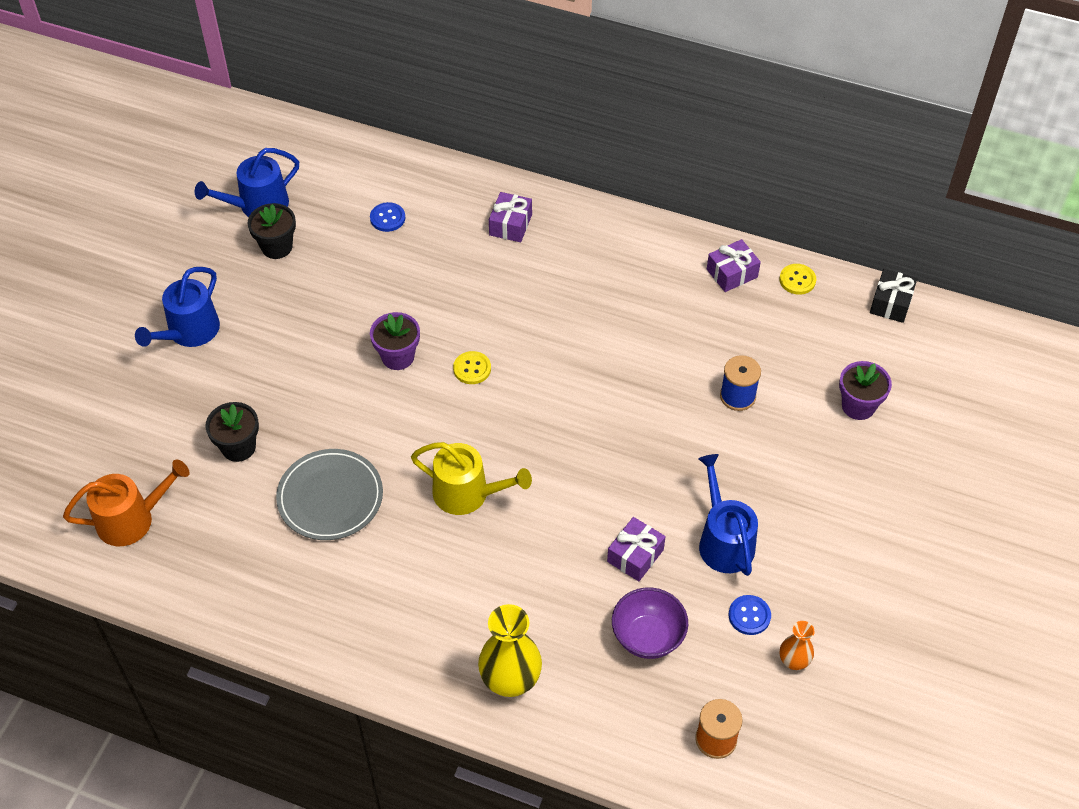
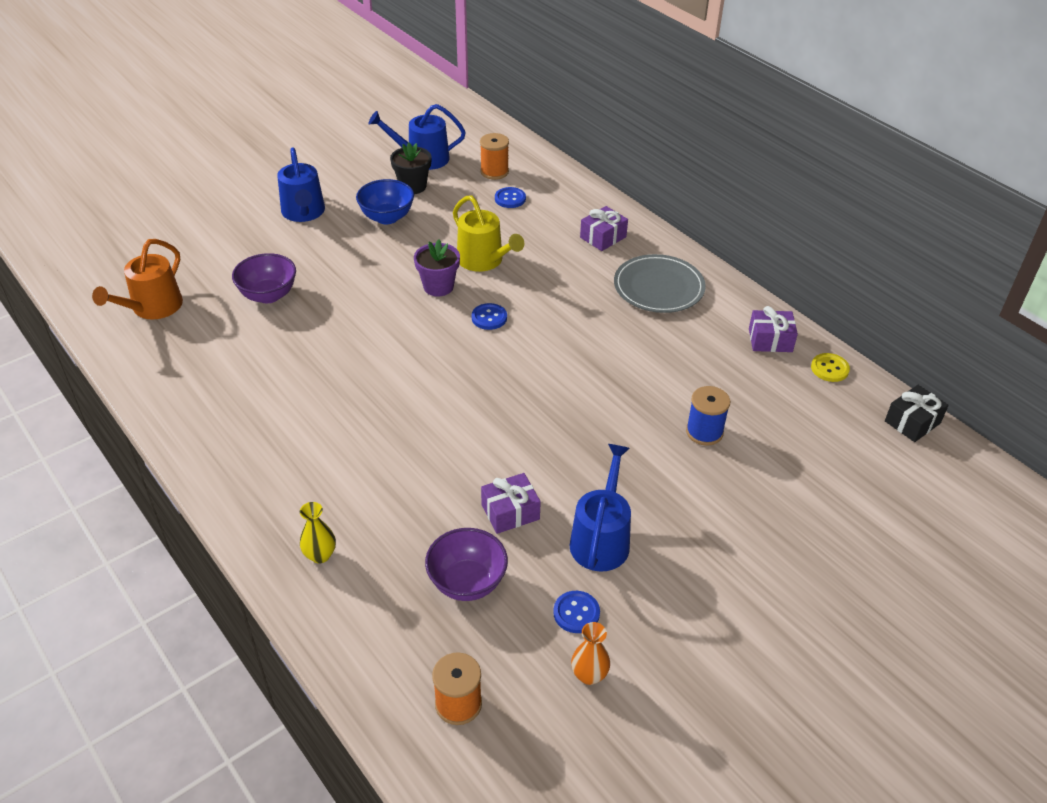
camera: 30 degrees right, 10 degrees down
orange watering can [63,460,190,546] -> orange watering can turned 105 degrees clockwise [92,239,183,319]
blue watering can [135,267,220,347] -> blue watering can turned 75 degrees counterclockwise [277,148,325,222]
black flower pot [205,402,259,462] -> purple bowl [232,253,296,303]
grey plate [276,449,383,540] -> grey plate moved to [614,254,706,313]
yellow watering can [411,442,532,515] -> yellow watering can moved to [453,195,524,272]
yellow button [453,351,491,384] -> blue button [472,303,507,330]
yellow vase [478,604,542,697] -> yellow vase [300,502,336,563], size x0.55
purple flower pot [839,361,892,420] -> none
none -> blue bowl [356,179,414,224]
none -> orange spool [480,133,509,180]

